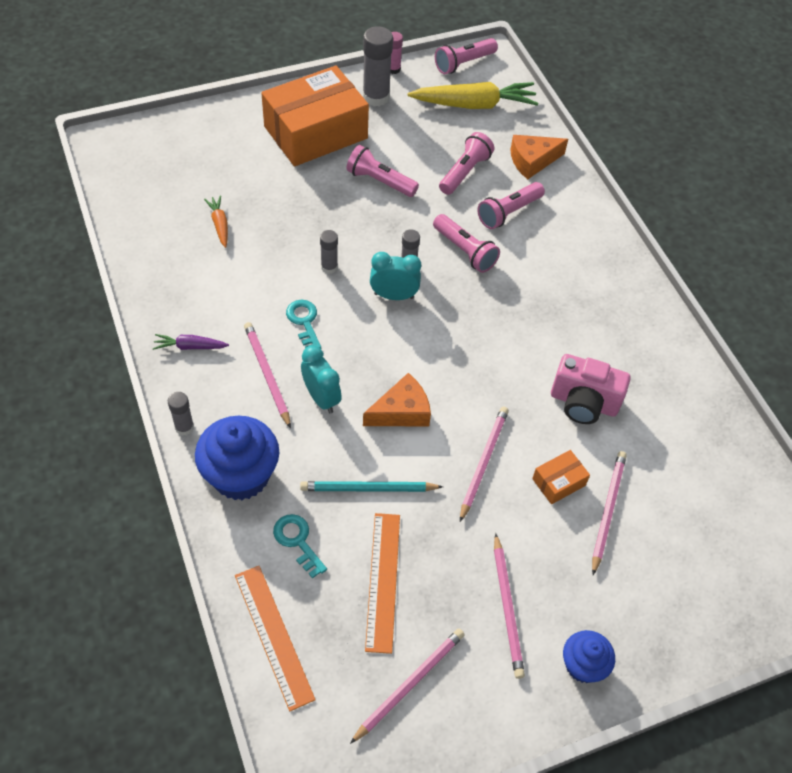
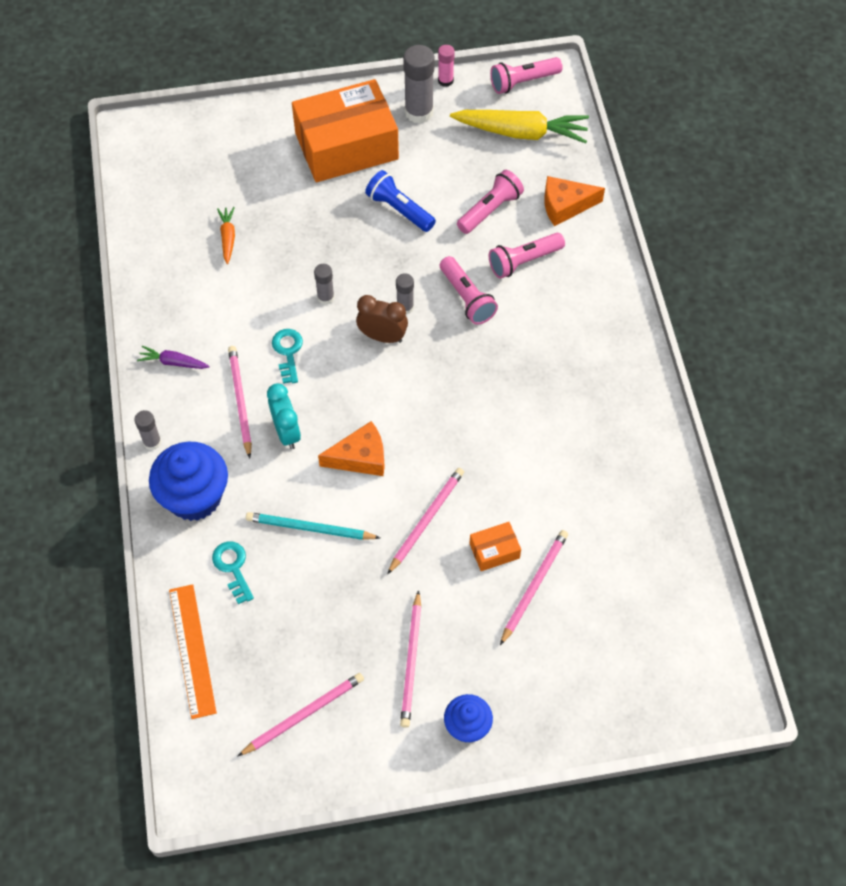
camera: 15 degrees right, 5 degrees up
pink flashlight [346,145,419,197] -> blue flashlight [365,170,436,232]
orange ruler [365,513,400,654] -> none
turquoise clock [370,252,421,300] -> brown clock [356,295,408,343]
pink camera [551,354,631,424] -> none

